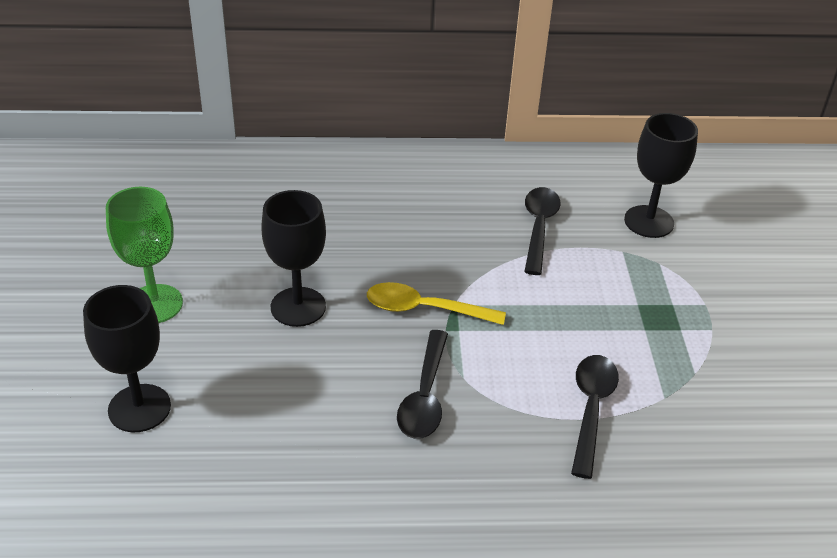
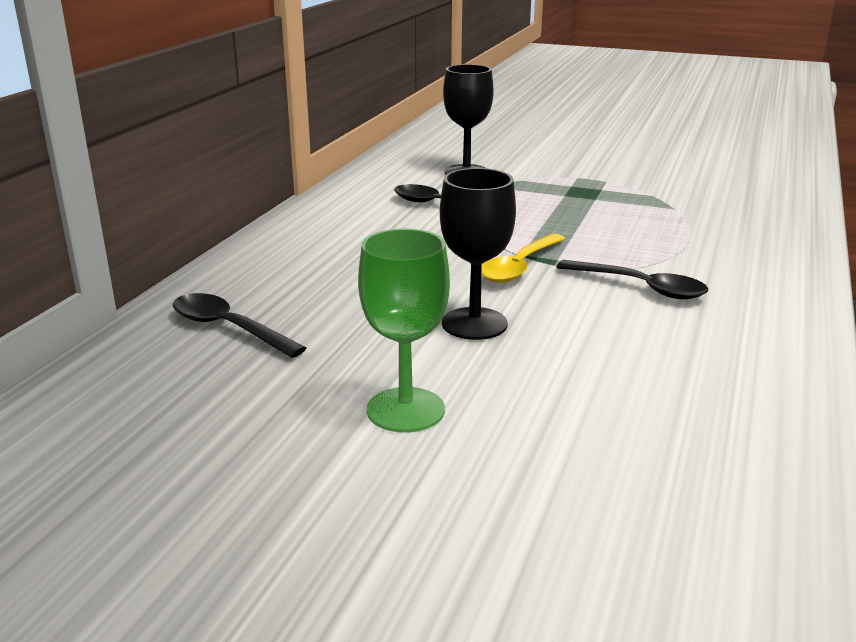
camera: 65 degrees left, 15 degrees down
black goblet [83,285,171,432] -> none
black spoon [571,355,619,479] -> black spoon moved to [173,293,306,358]

